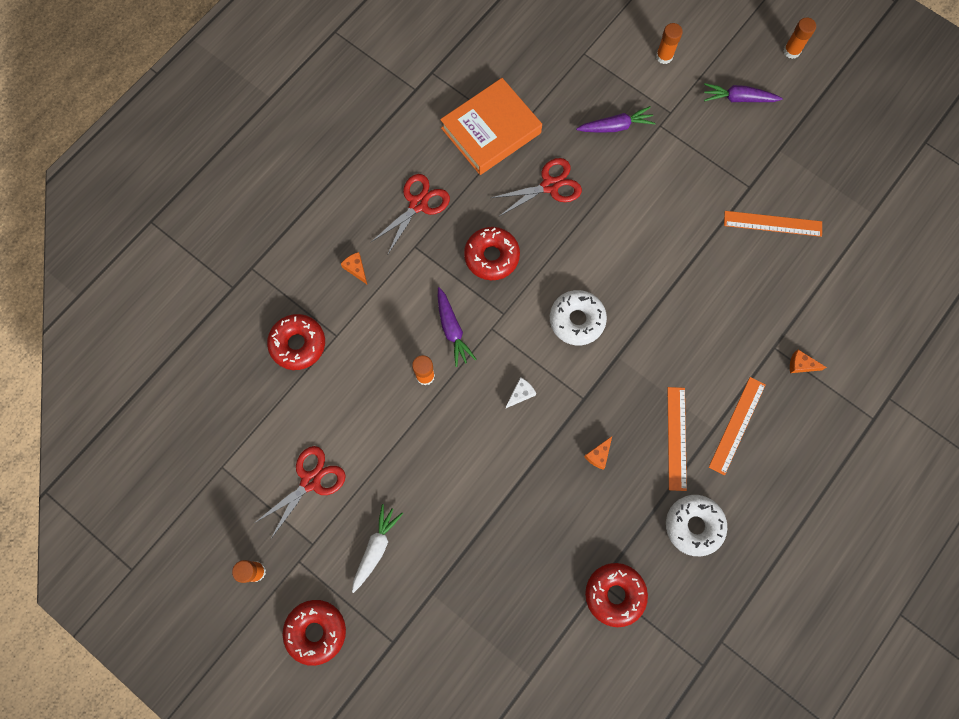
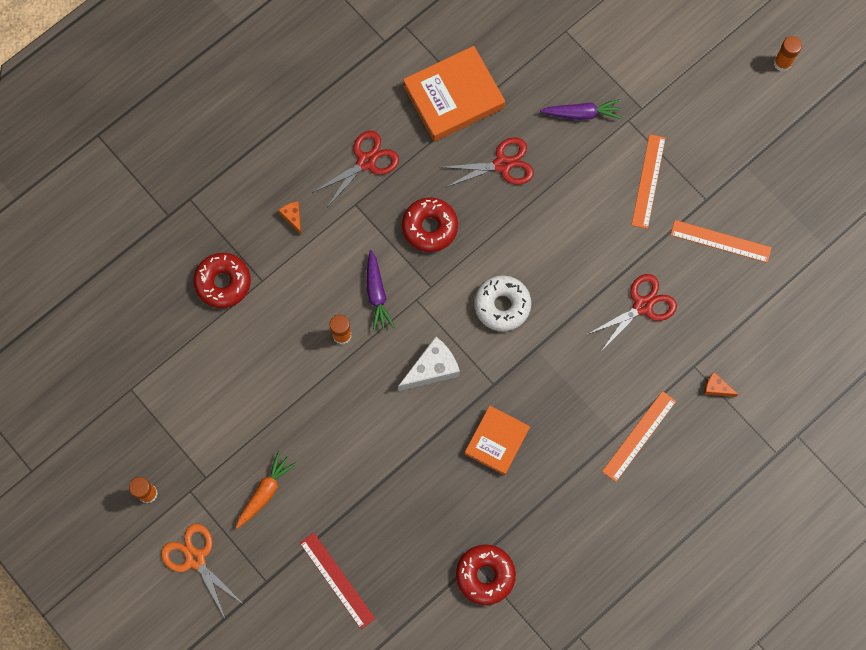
camera: 10 degrees right, 0 degrees up
red scissors [256,446,346,540] -> red scissors moved to [588,274,677,350]
red donut [282,600,346,666] -> orange scissors [161,524,243,618]
white carrot [352,504,403,593] -> orange carrot [236,451,297,529]
white cheese [506,377,536,408] -> white cheese [398,336,460,391], size x1.92
orange cheese [584,436,612,469] -> orange book [465,405,530,475]
orange glue stick [656,23,683,64] -> none
white donut [666,495,727,556] -> none
orange ruler [668,387,687,491] -> orange ruler moved to [632,134,666,229]
purple carrot [704,83,783,102] -> none
none -> red ruler [300,533,375,629]

